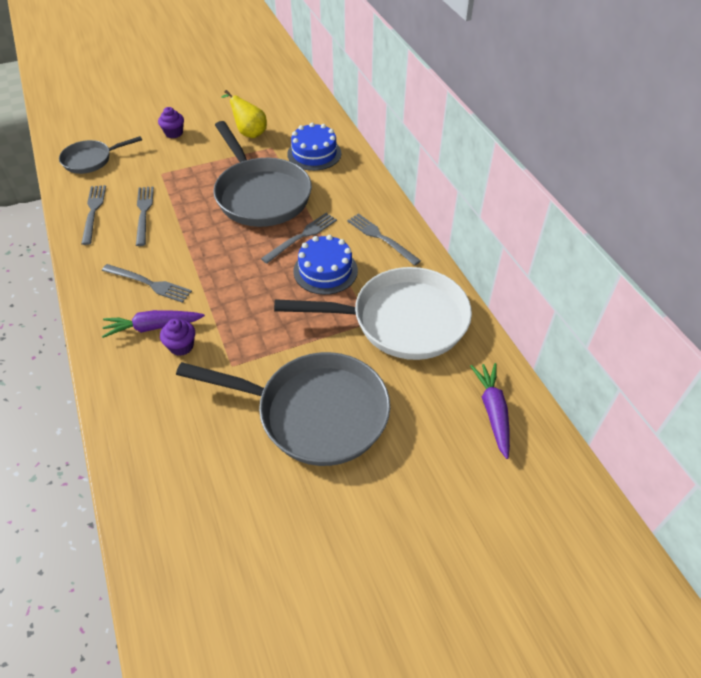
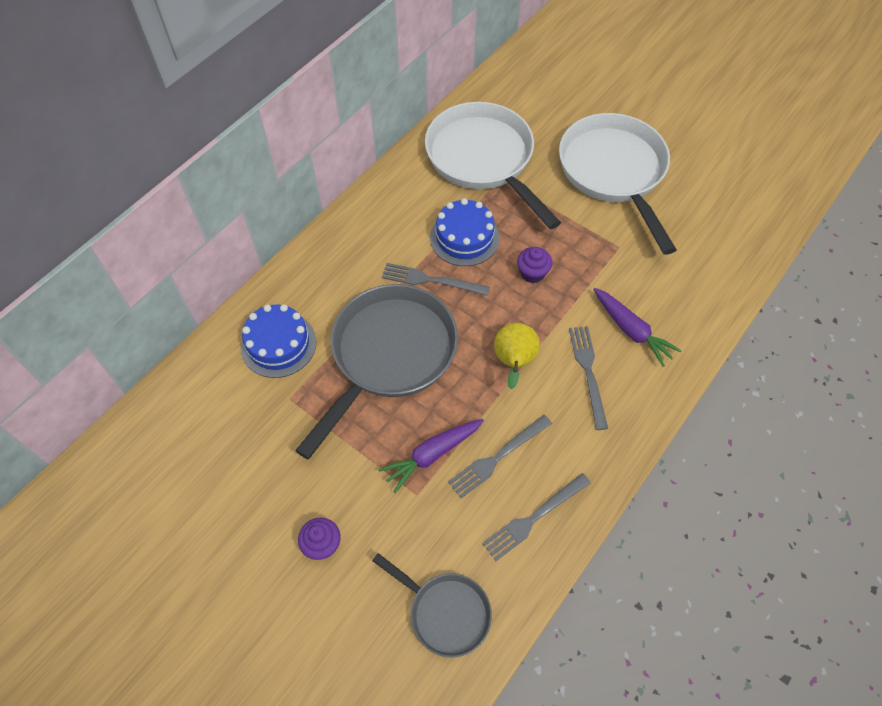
camera: 120 degrees left, 10 degrees up
purple cupcake [160,319,195,356] -> purple cupcake moved to [517,247,552,283]
grey pan [176,352,390,466] -> white pan [559,113,677,255]
yellow pear [221,90,267,138] -> yellow pear moved to [494,323,540,389]
grey fork [347,213,421,266] -> none
purple carrot [470,363,510,459] -> purple carrot moved to [378,419,484,493]

